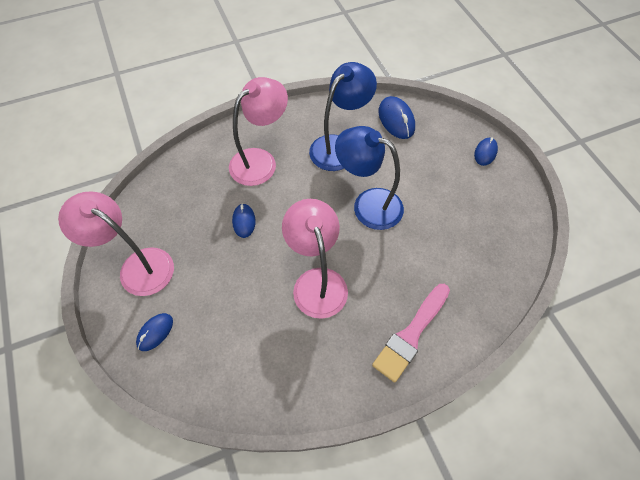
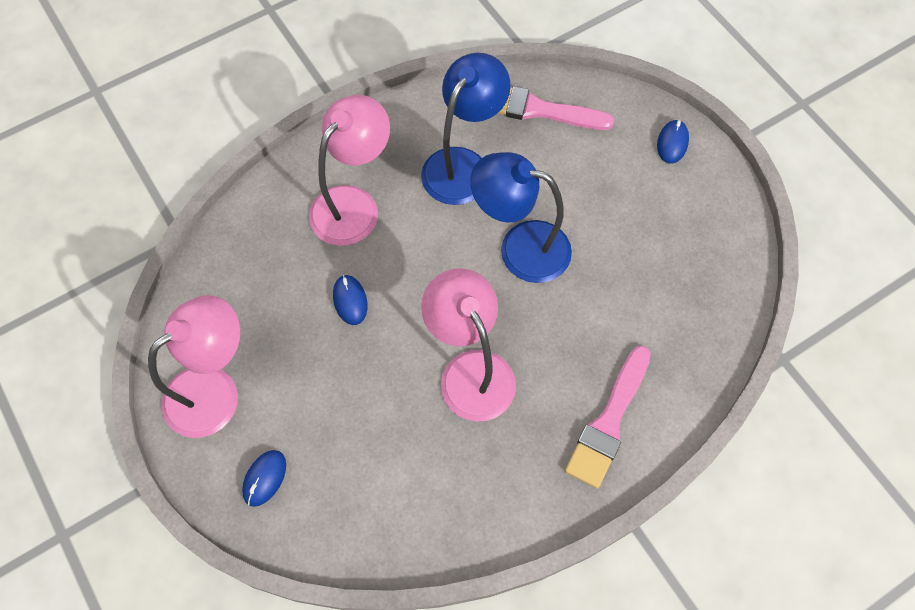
camera: 10 degrees left, 5 degrees up
pink lamp [58,191,174,296] -> pink lamp turned 120 degrees clockwise [148,295,240,438]
blue mouse [378,96,415,139] -> pink brush [497,86,614,130]

